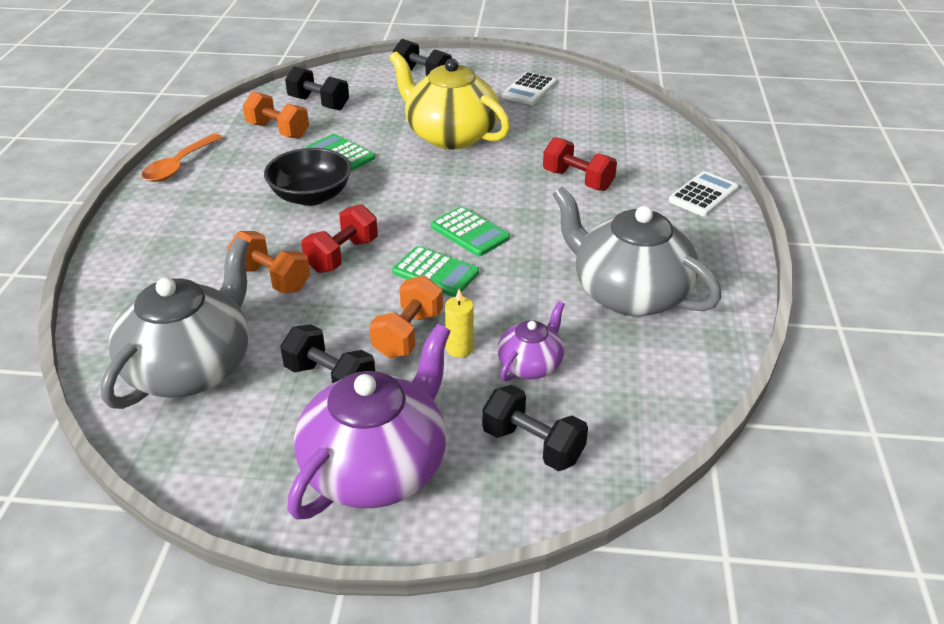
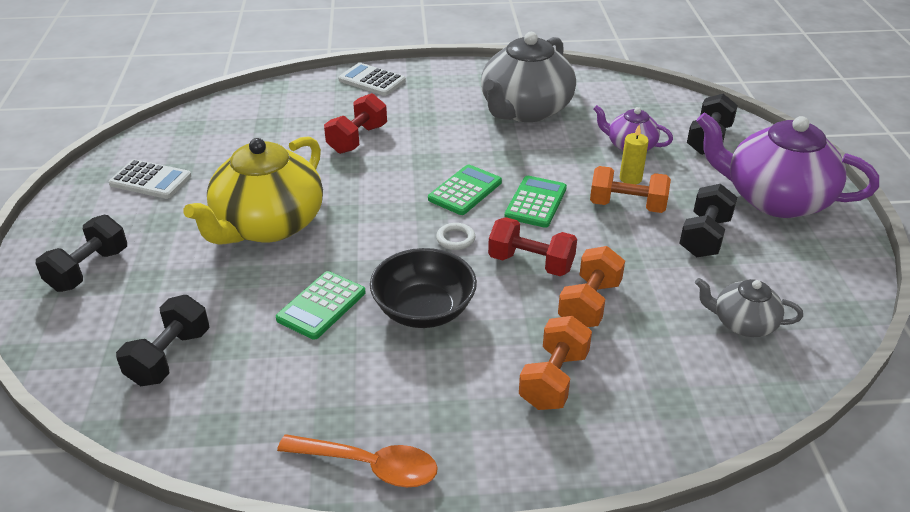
camera: 100 degrees left, 0 degrees up
grey teapot [101,237,249,409] -> grey teapot [695,278,803,337], size x0.51
orange dumbbell [243,92,309,139] -> orange dumbbell moved to [519,316,592,410]
none -> white ring [436,223,476,250]

